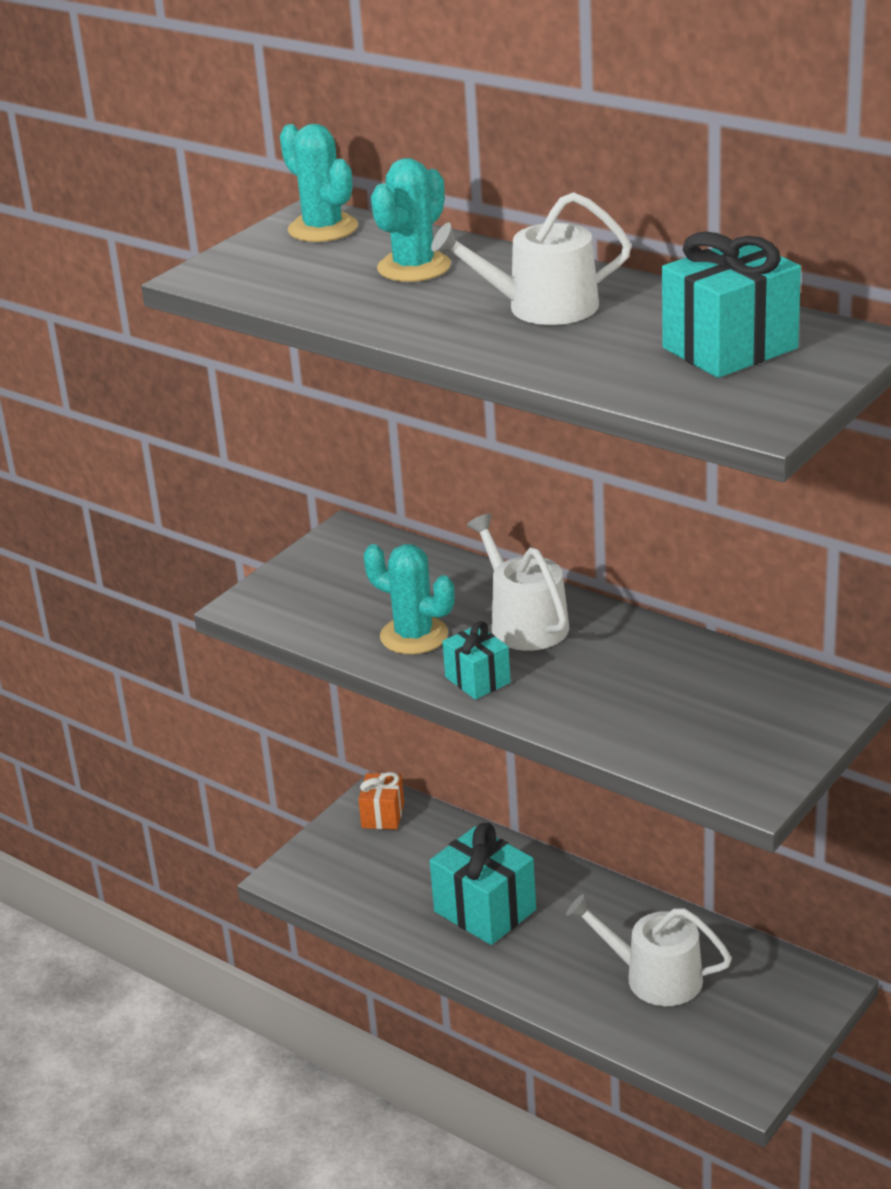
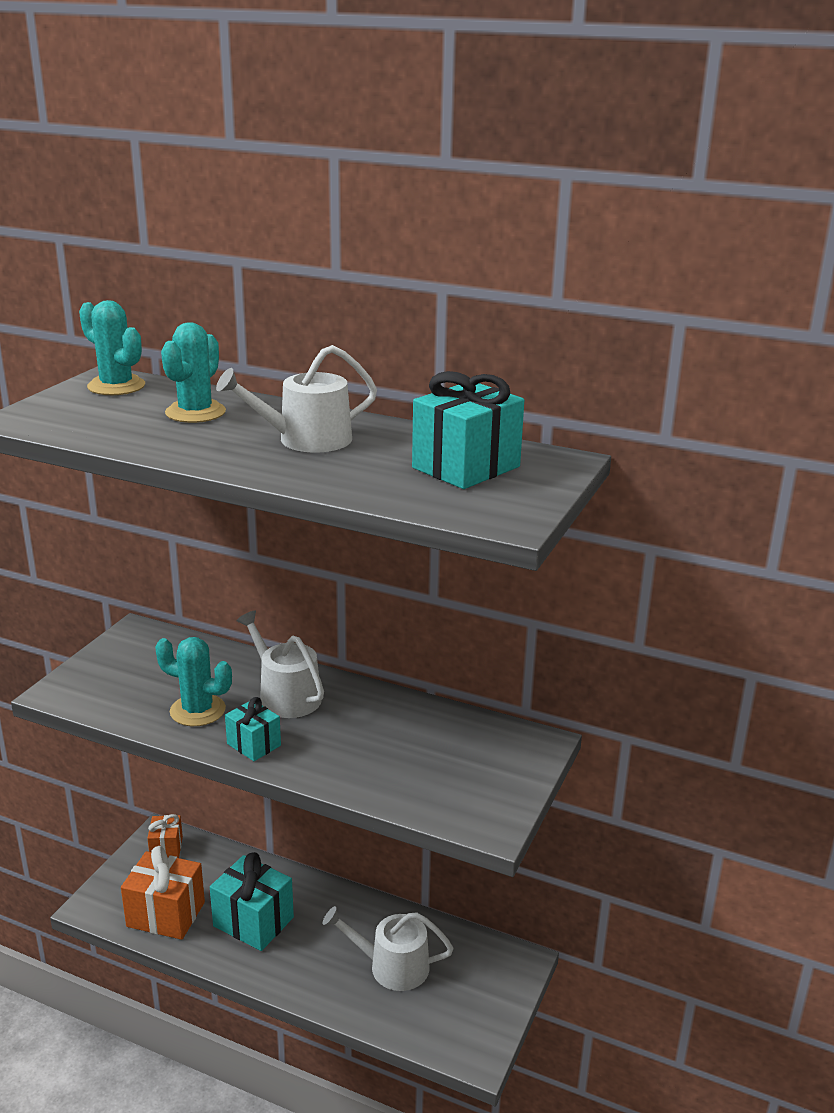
camera: 15 degrees left, 5 degrees down
none -> orange gift [121,846,205,940]

